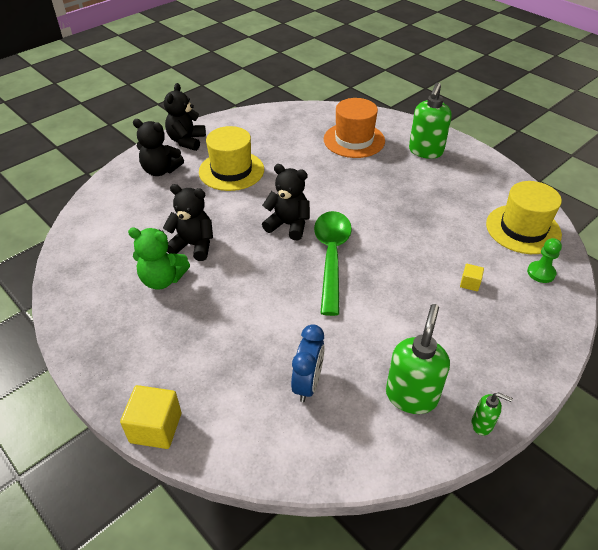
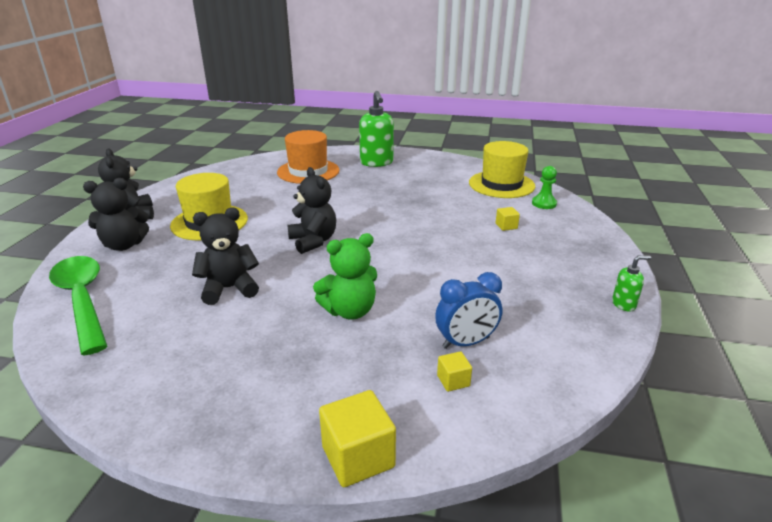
camera: 35 degrees left, 15 degrees down
green teddy bear [128,228,190,290] -> green teddy bear moved to [313,233,377,319]
black teddy bear [262,164,310,240] -> black teddy bear turned 75 degrees clockwise [287,167,336,254]
blue clock [291,324,325,402] -> blue clock turned 90 degrees clockwise [435,272,502,349]
green spoon [314,211,352,316] -> green spoon moved to [49,256,107,355]
green soap dispenser [386,304,450,414] -> none
none -> yellow cube [437,351,472,392]

